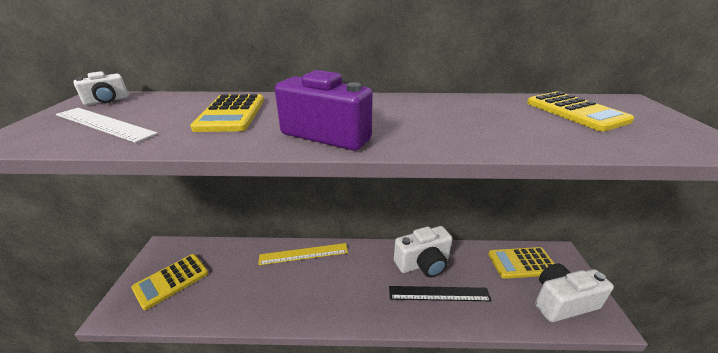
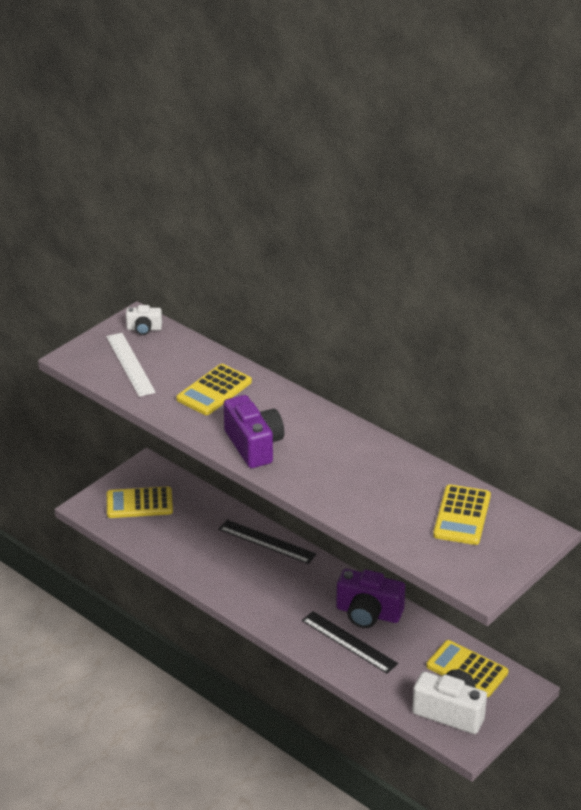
camera: 40 degrees right, 5 degrees up
yellow ruler [258,243,348,265] -> black ruler [219,520,316,564]
white camera [394,226,453,277] -> purple camera [336,569,405,628]

